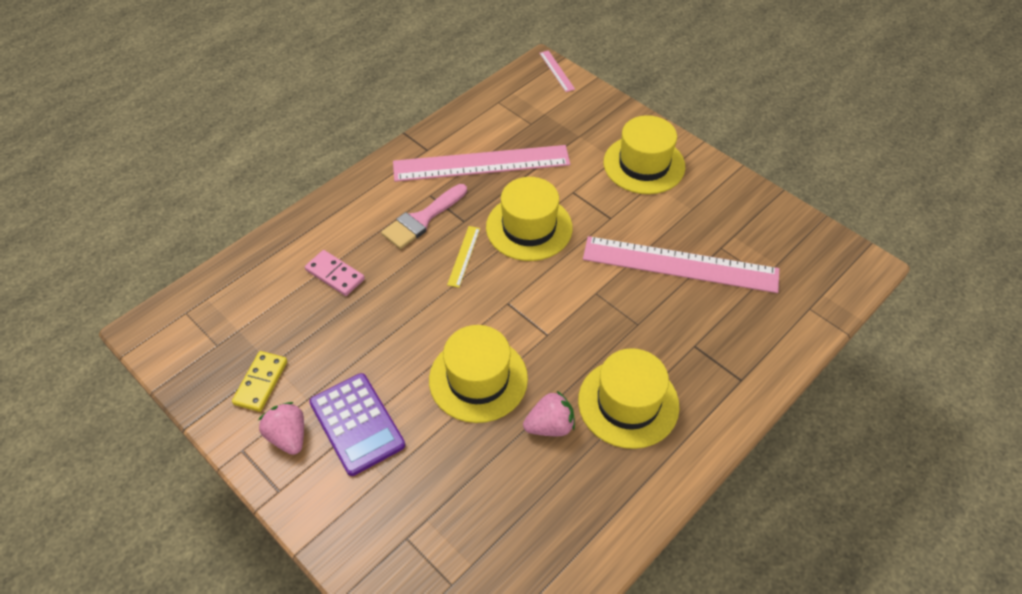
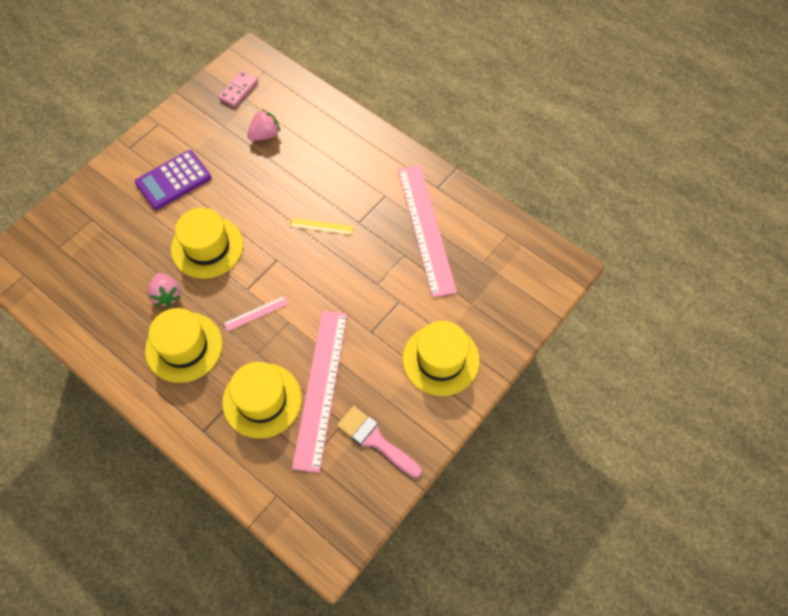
camera: 85 degrees right, 10 degrees up
yellow domino [232,351,287,412] -> none
pink strawberry [258,402,304,455] -> pink strawberry moved to [247,109,280,141]
pink domino [305,250,365,296] -> pink domino moved to [218,71,258,107]
pink brush [381,184,467,249] -> pink brush moved to [337,406,422,478]
yellow hat [486,177,573,261] -> yellow hat moved to [222,362,302,439]
pink ruler [539,50,575,92] -> pink ruler moved to [224,296,288,332]

